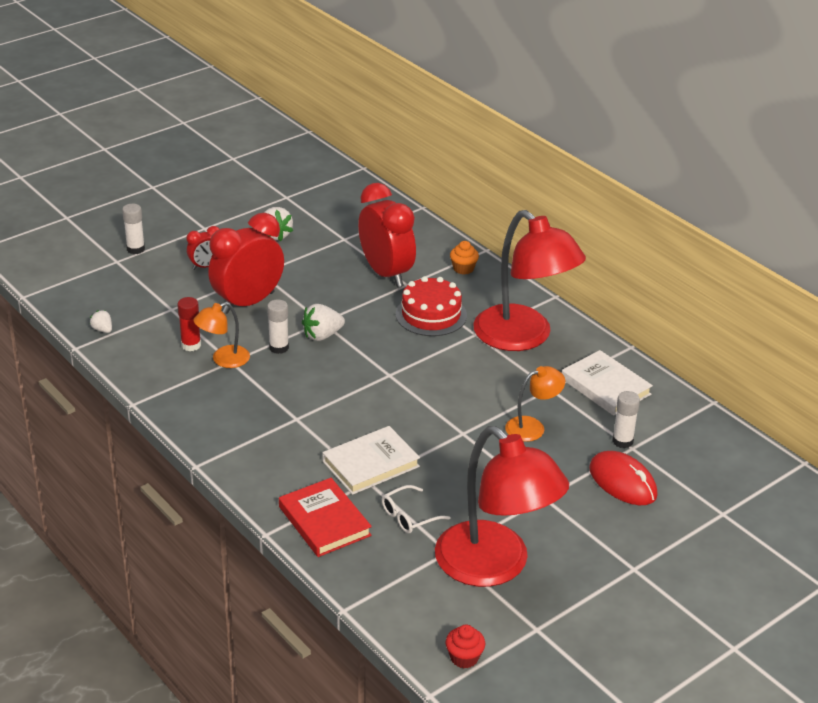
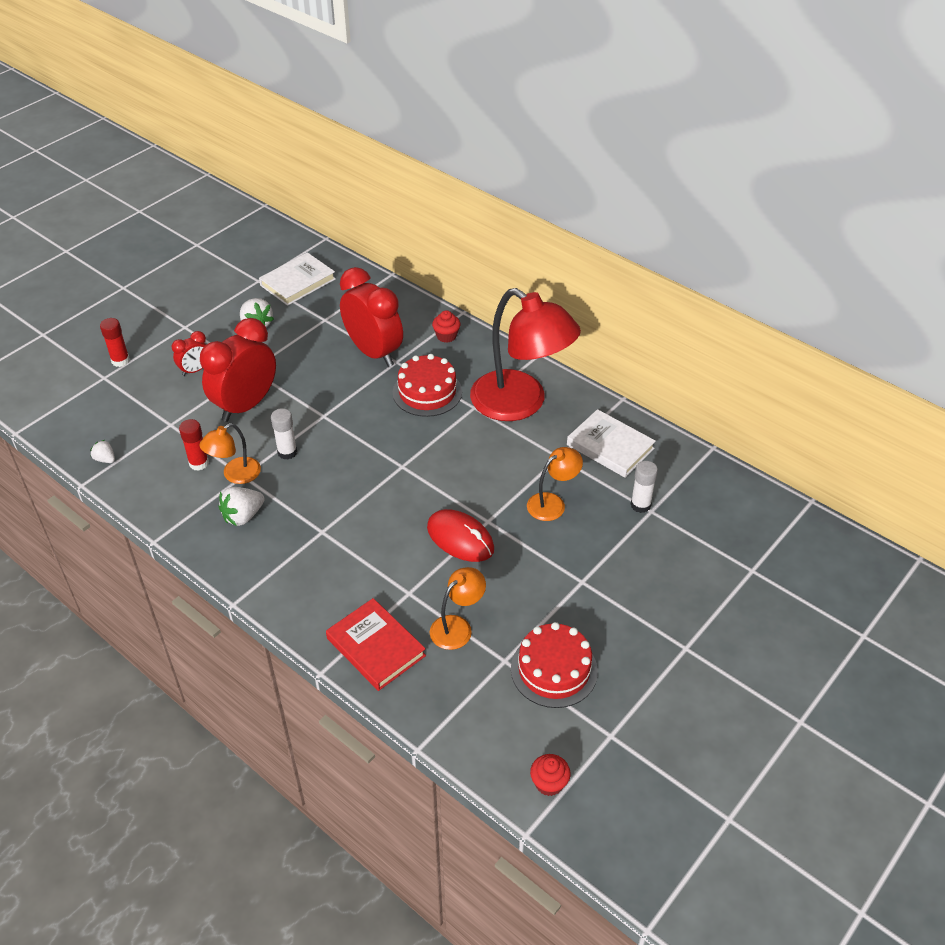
camera: 10 degrees left, 10 degrees up
white glue stick [122,204,145,254] -> red glue stick [100,318,130,367]
white strawberry [302,304,345,341] -> white strawberry moved to [219,487,265,526]
white book [322,426,420,495] -> white book moved to [259,252,336,306]
white glasses [382,485,450,533] -> orange lamp [430,567,486,650]
red lamp [435,426,569,587] -> red cake [511,622,598,708]
orange cupcake [450,241,479,275] -> red cupcake [432,310,460,343]
red mouse [589,451,658,505] -> red mouse moved to [427,509,494,562]

